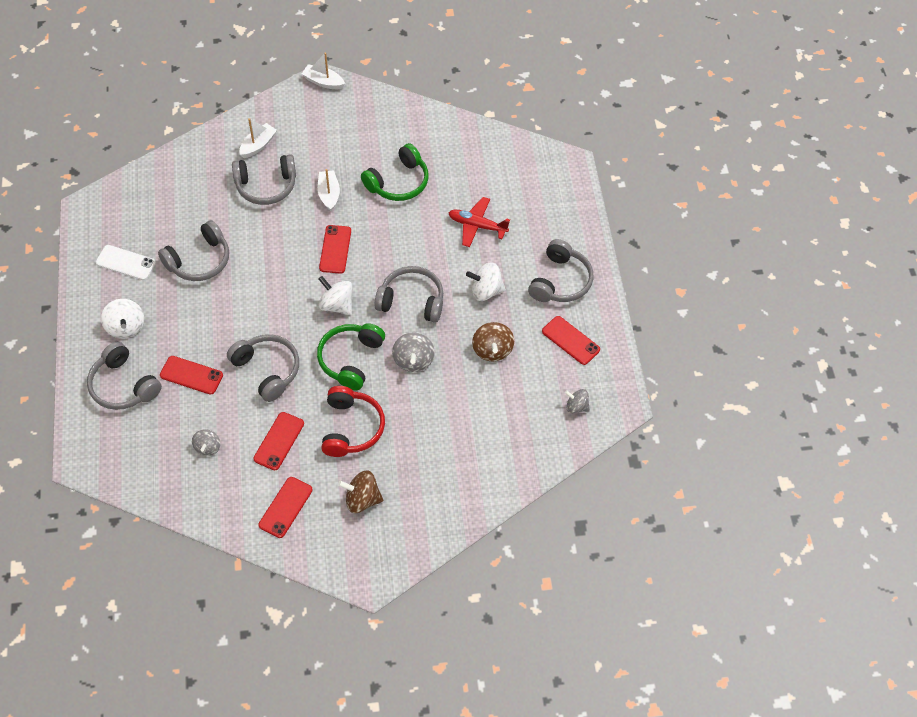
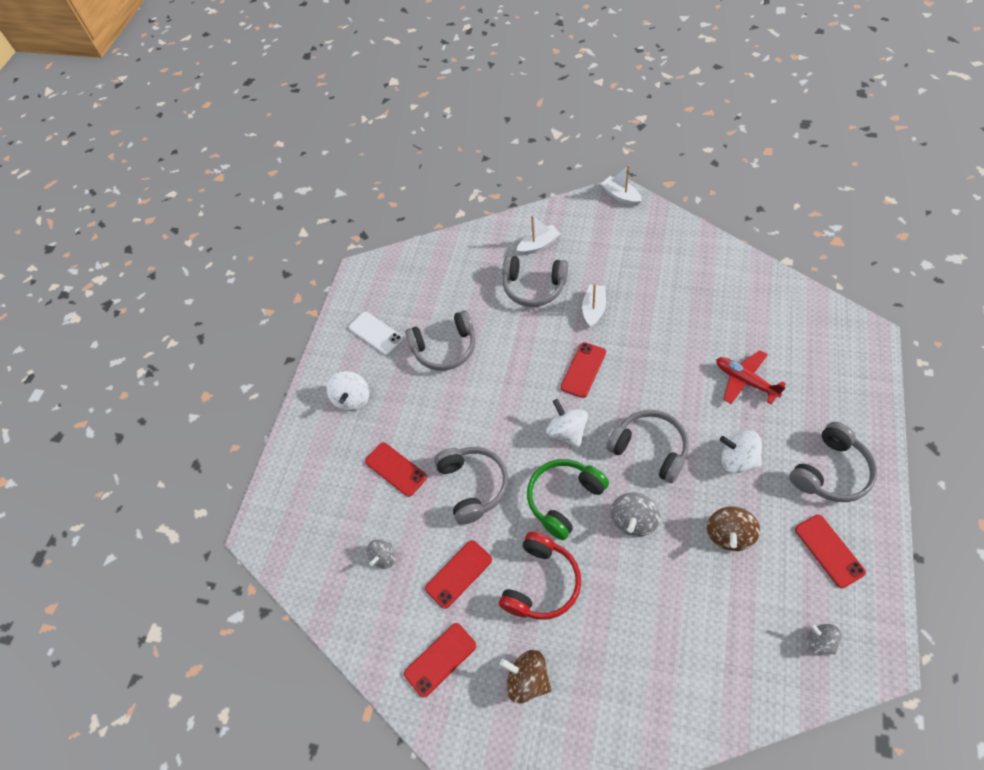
camera: 30 degrees right, 0 degrees up
grey headphones [87,342,162,410] -> none
green headphones [361,143,429,201] -> none

